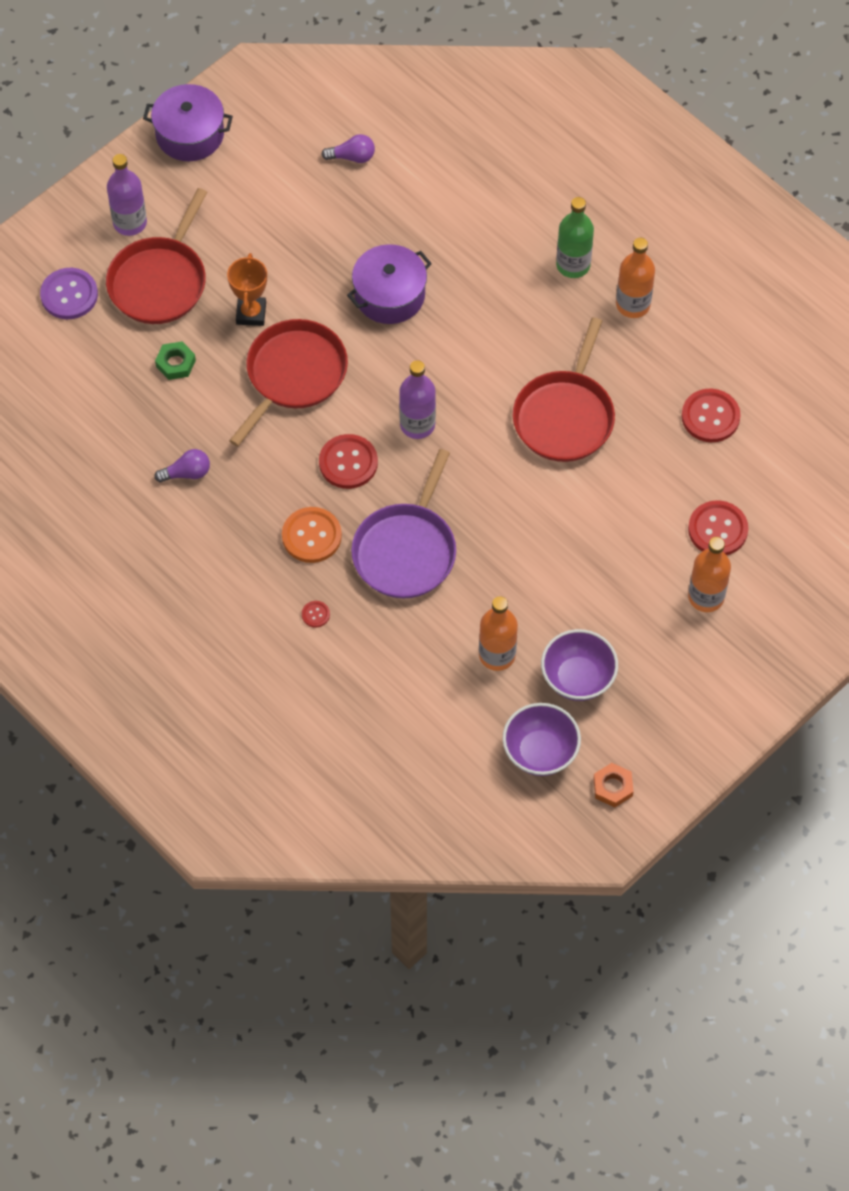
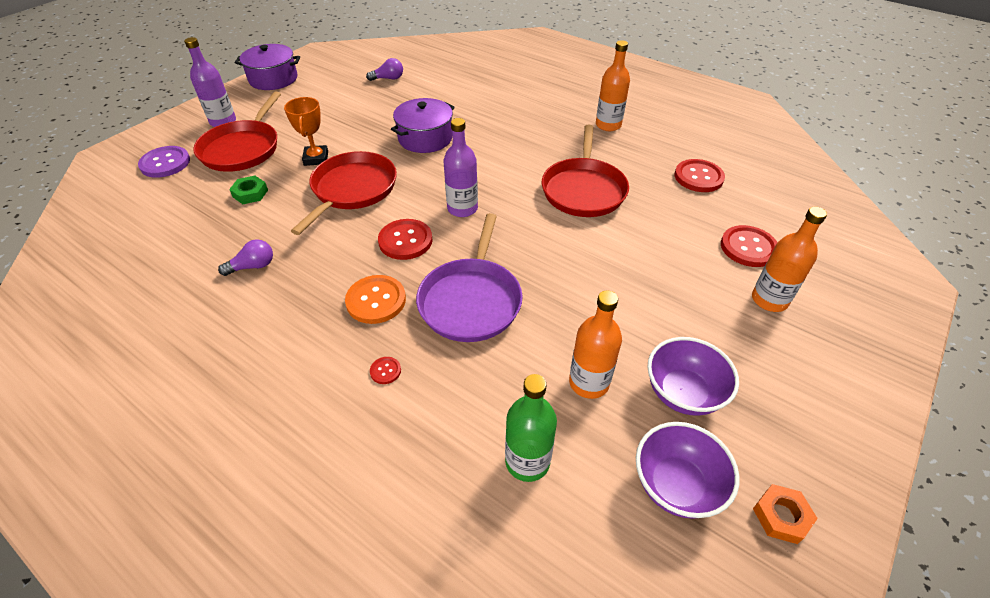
camera: 10 degrees left, 15 degrees down
green bottle [556,197,594,278] -> green bottle moved to [505,374,557,482]

